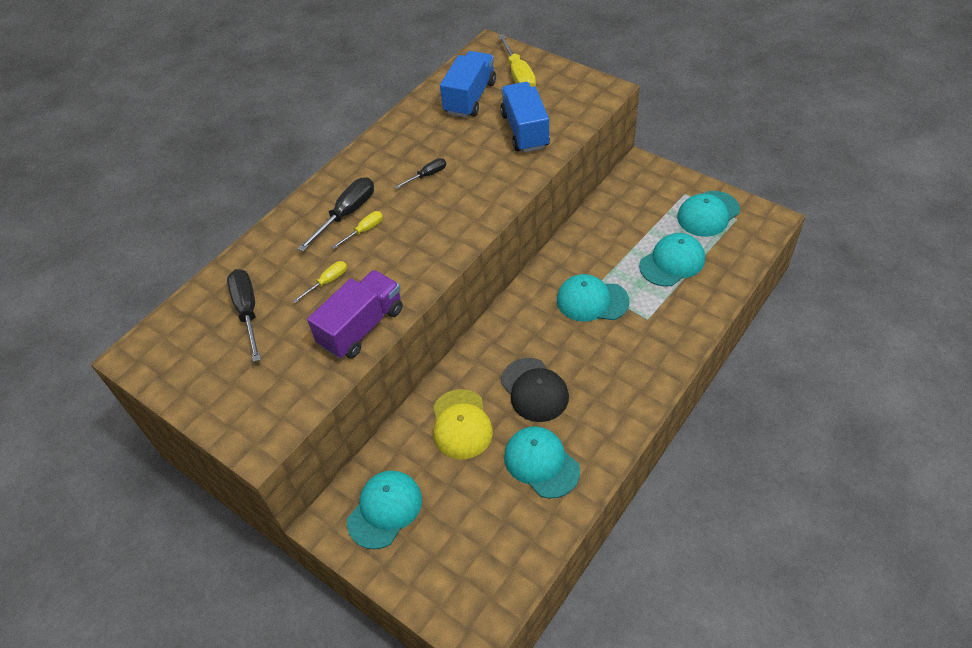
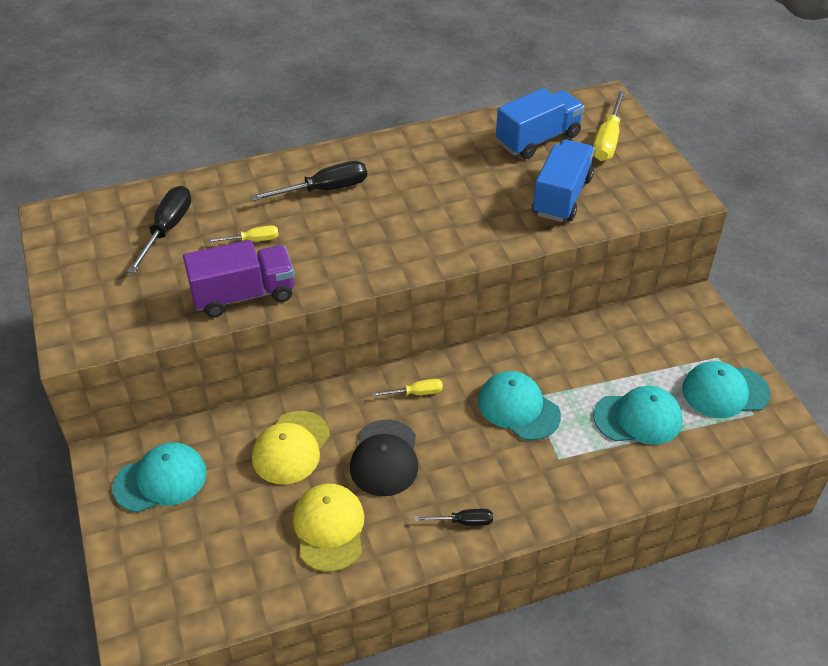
camera: 30 degrees right, 5 degrees down
yellow screwdriver [332,211,383,249] -> yellow screwdriver moved to [372,379,443,397]
black screwdriver [395,158,446,189] -> black screwdriver moved to [414,509,493,526]
turquoise cap [504,426,580,499] -> yellow cap [293,484,364,572]

